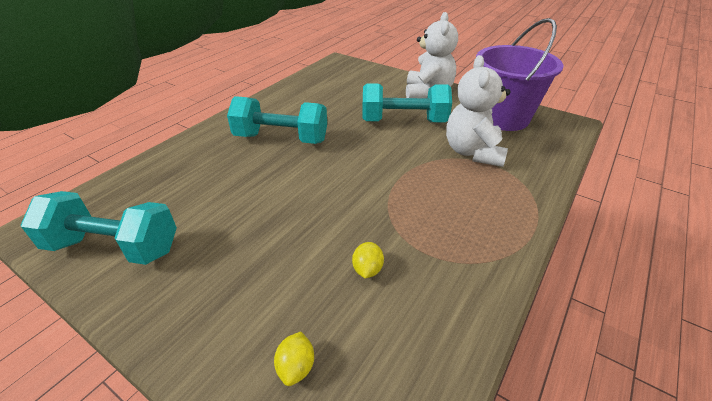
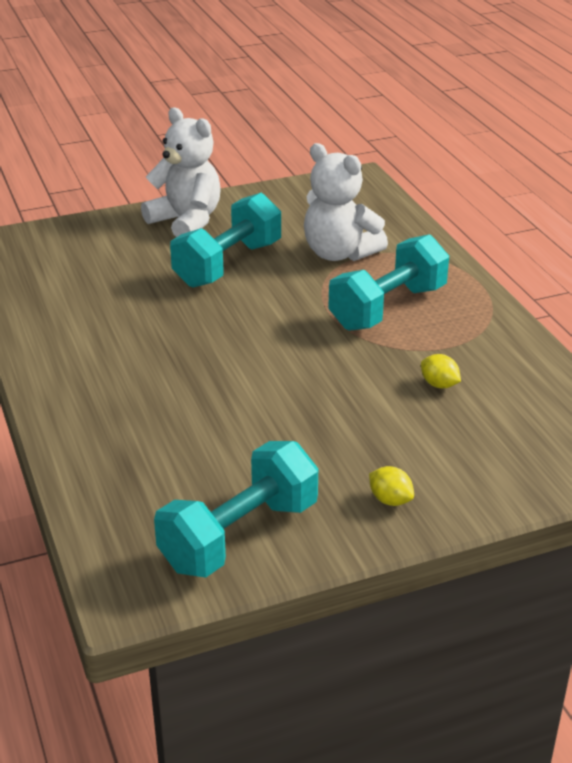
camera: 55 degrees left, 5 degrees down
turquoise dumbbell [227,96,327,144] -> turquoise dumbbell moved to [328,234,449,331]
yellow lemon [274,332,314,386] -> yellow lemon moved to [369,466,414,506]
purple bucket [476,18,563,131] -> none

